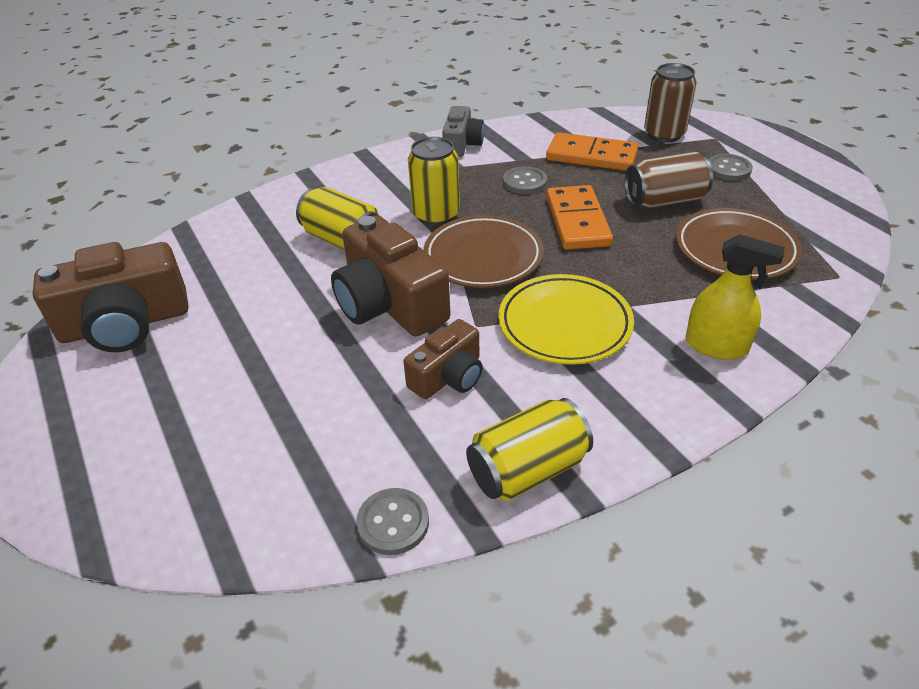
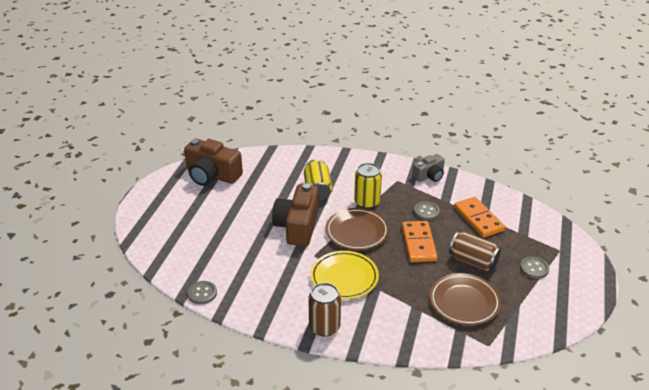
camera: 45 degrees right, 5 degrees down
brown camera [403,319,483,399] -> none
yellow can [466,398,593,501] -> none
orange domino [546,185,613,250] -> orange domino turned 45 degrees counterclockwise [402,221,438,262]
brown can [644,63,697,142] -> brown can moved to [308,283,341,337]
yellow spray bottle [686,234,785,360] -> none

